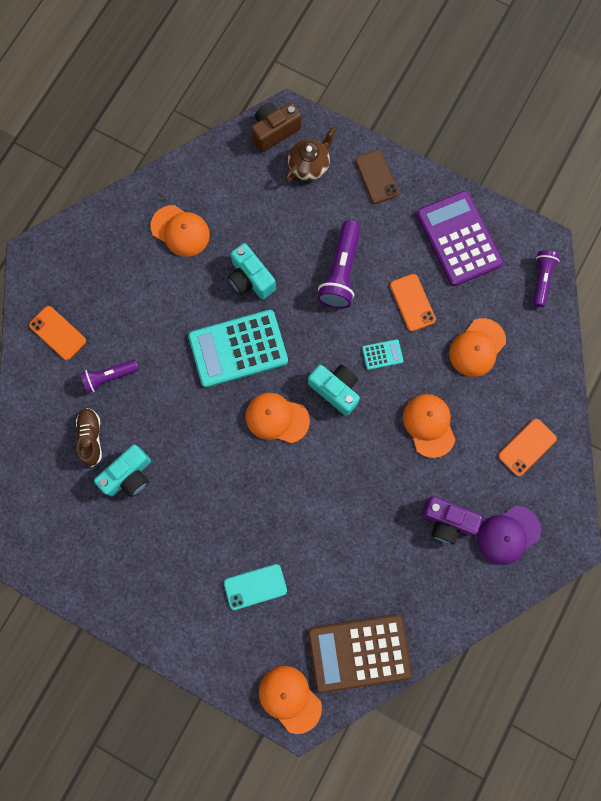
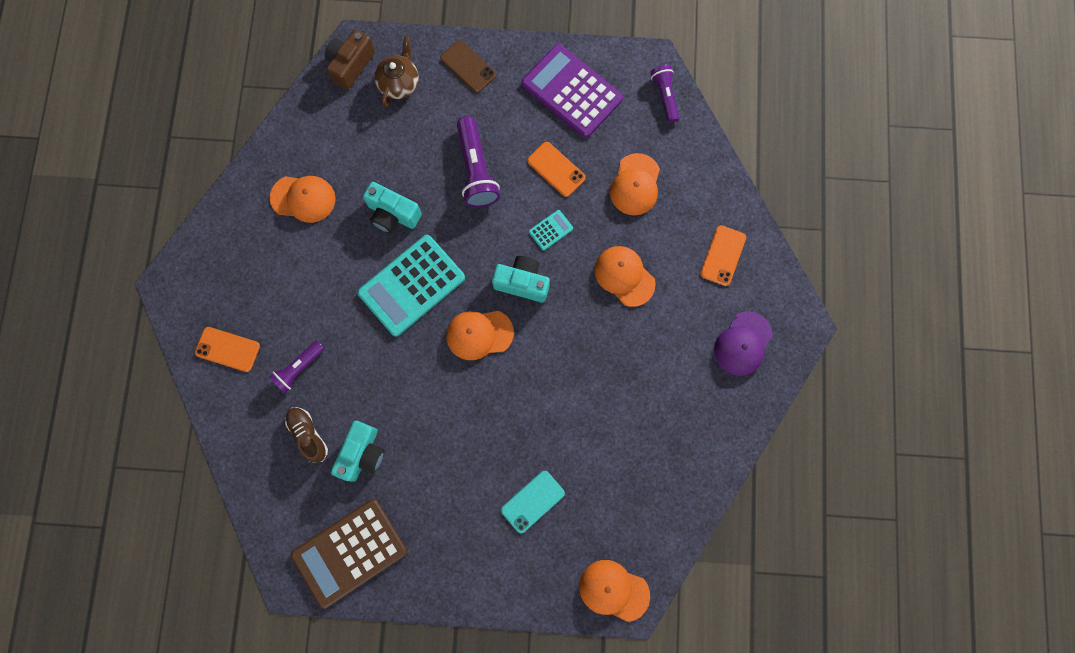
camera: 25 degrees left, 0 degrees up
brown calculator [308,614,412,693] -> brown calculator moved to [291,499,407,609]
purple camera [421,496,483,544] -> none

